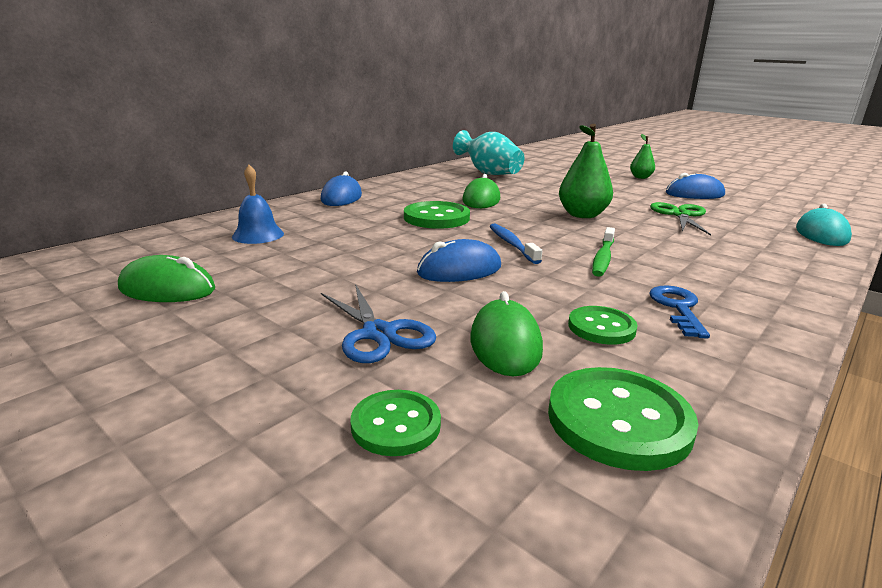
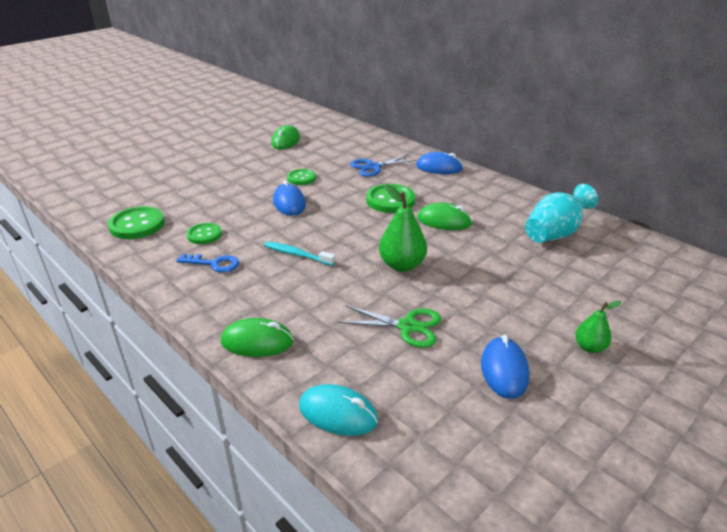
camera: 95 degrees right, 10 degrees up
blue bell [232,165,284,244] -> none
blue scissors [321,284,436,363] -> blue scissors moved to [350,154,417,177]
green button [351,390,441,456] -> green button moved to [287,169,316,185]
green mouse [470,291,543,376] -> green mouse moved to [221,318,294,357]
blue toothbrush [490,224,542,264] -> none
green toothbrush [592,227,615,277] -> turquoise toothbrush [264,241,335,266]

